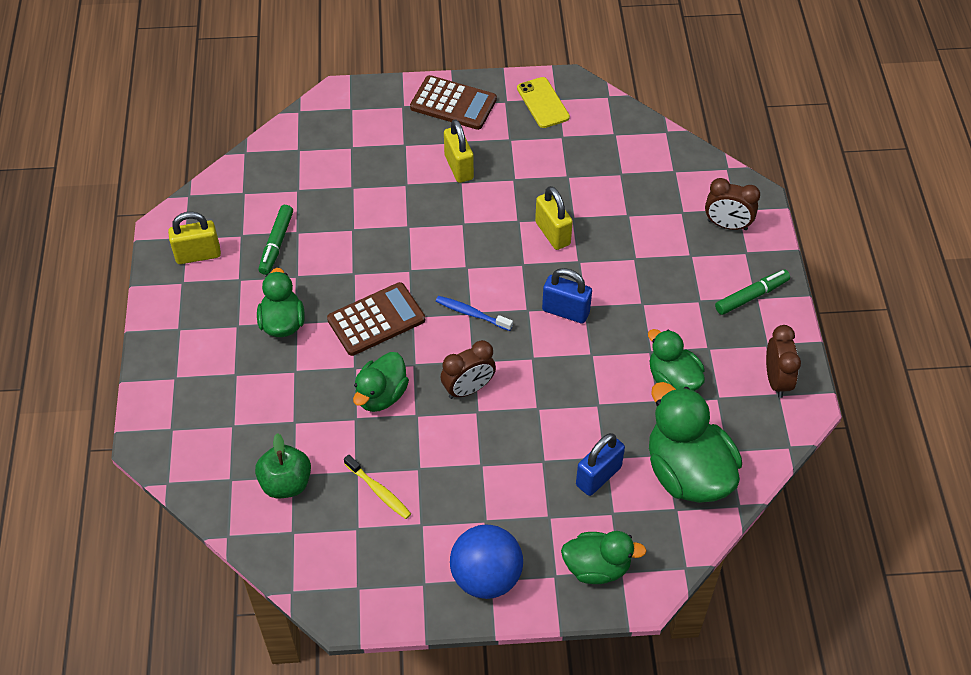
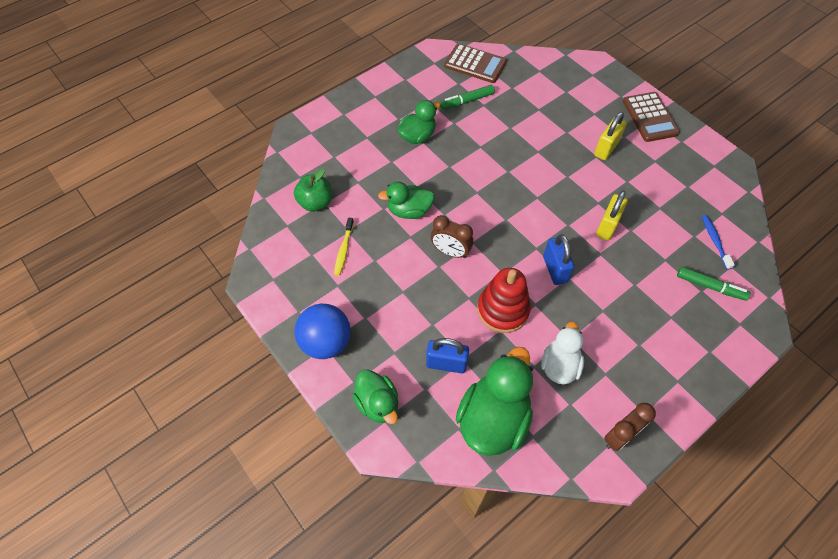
camera: 55 degrees right, 5 degrees up
yellow padlock [168,212,221,264] -> none
brown calculator [327,282,425,356] -> brown calculator moved to [444,44,507,83]
blue toothbrush [436,296,513,331] -> blue toothbrush moved to [702,215,735,270]
yellow phone [517,77,570,128] -> none
green duck [648,329,705,391] -> white duck [541,322,584,385]
brown clock [705,178,760,230] -> none
green marker [715,270,790,315] -> green marker moved to [677,267,750,301]
none -> red stacking toy [477,268,531,333]

